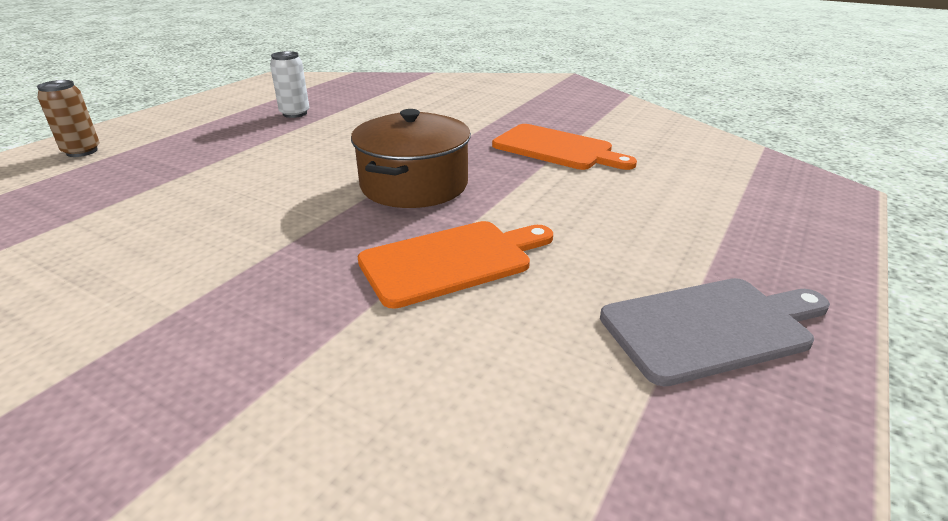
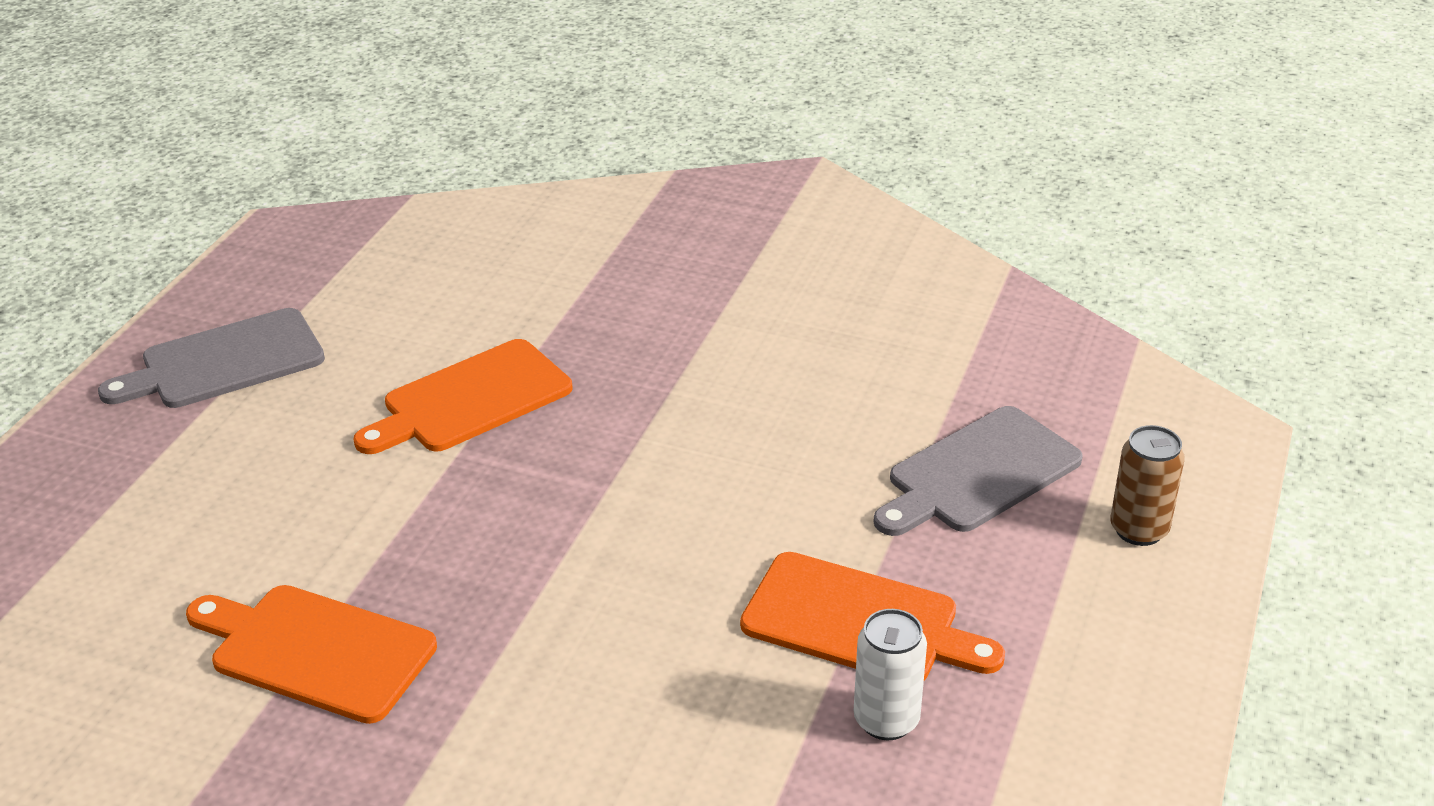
camera: 170 degrees right, 5 degrees up
brown pot [351,109,471,208] -> none
none -> orange cutting board [740,552,1005,681]
none -> grey cutting board [874,406,1083,536]

